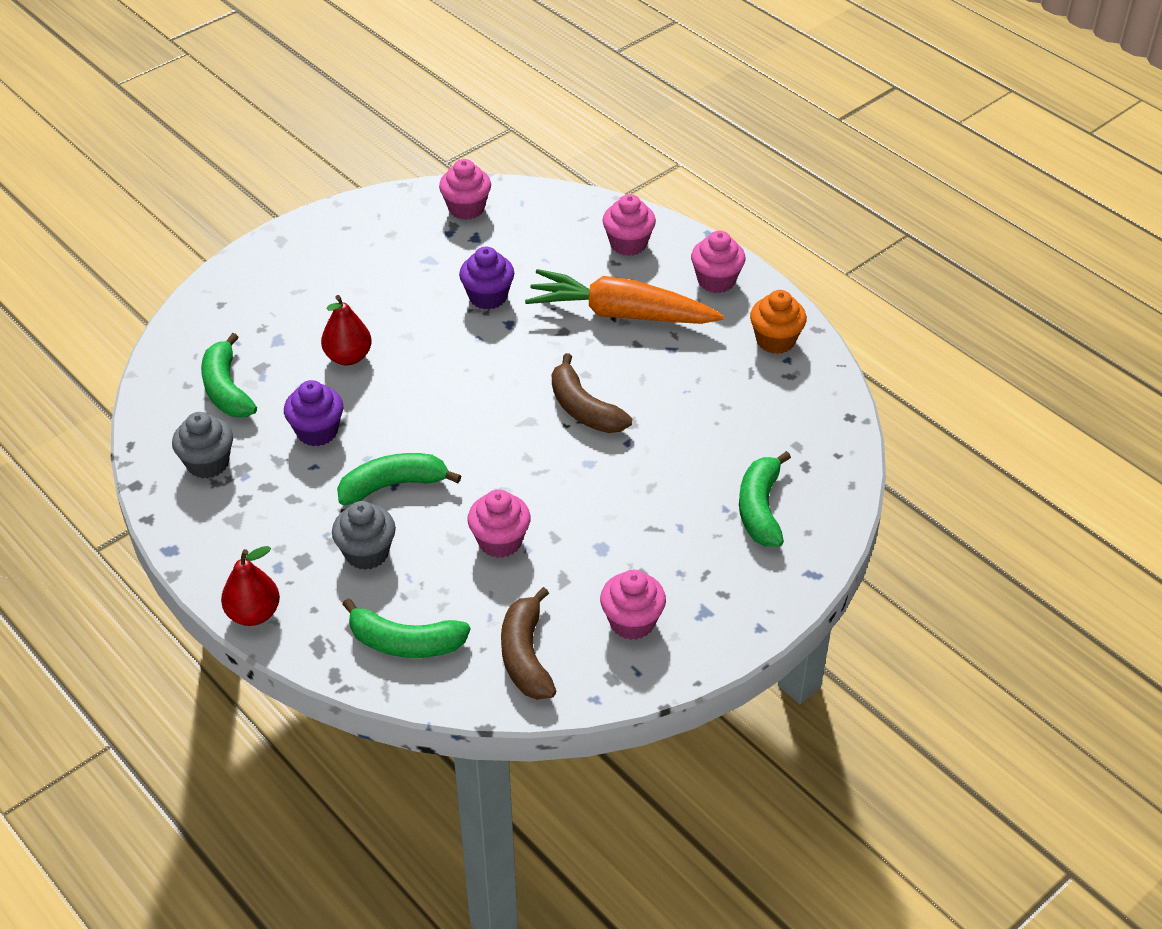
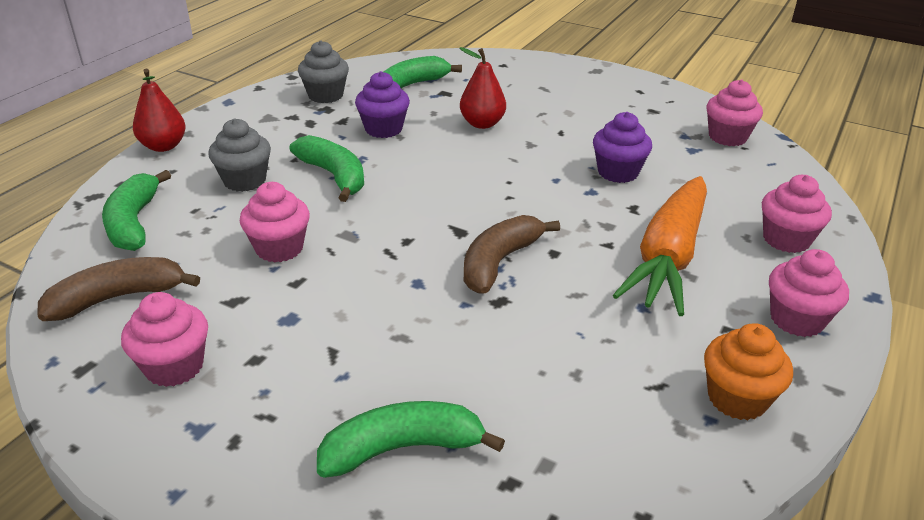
camera: 70 degrees right, 10 degrees down
orange carrot [525,269,724,324] -> orange carrot turned 150 degrees counterclockwise [613,176,707,316]

